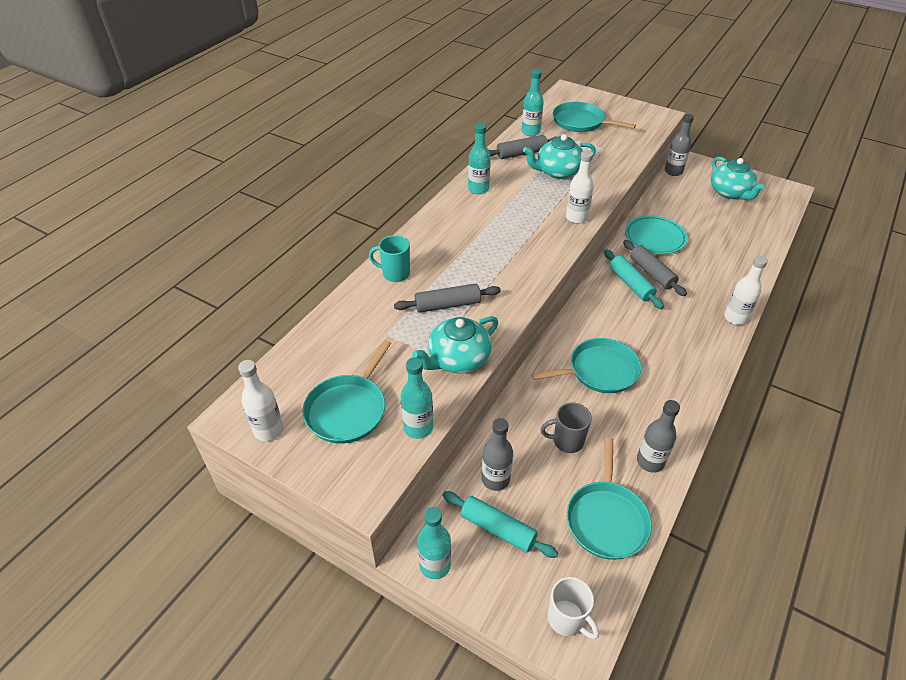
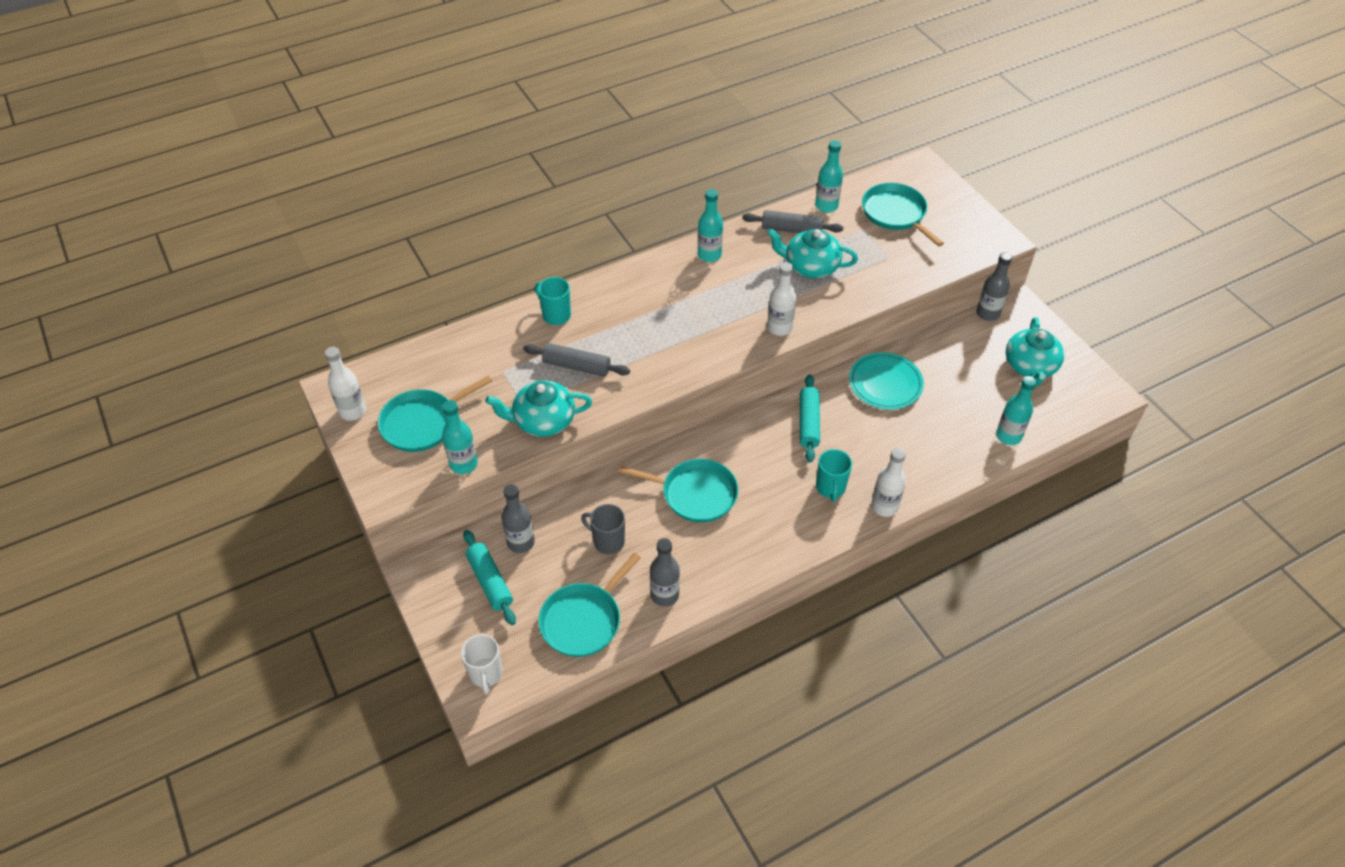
camera: 30 degrees right, 5 degrees up
turquoise bottle [418,507,451,579] -> turquoise bottle moved to [996,376,1037,445]
grey rolling pin [623,240,687,296] -> none
none -> turquoise mug [816,449,852,502]

